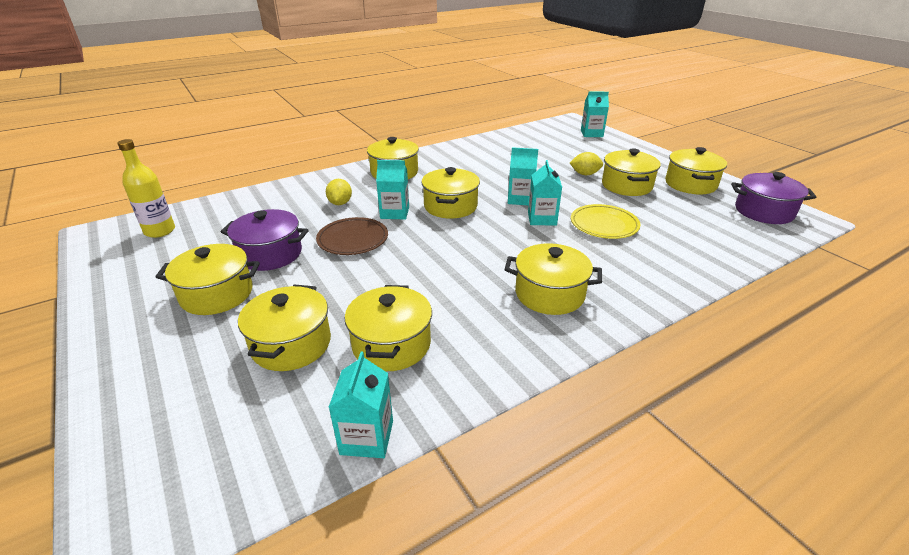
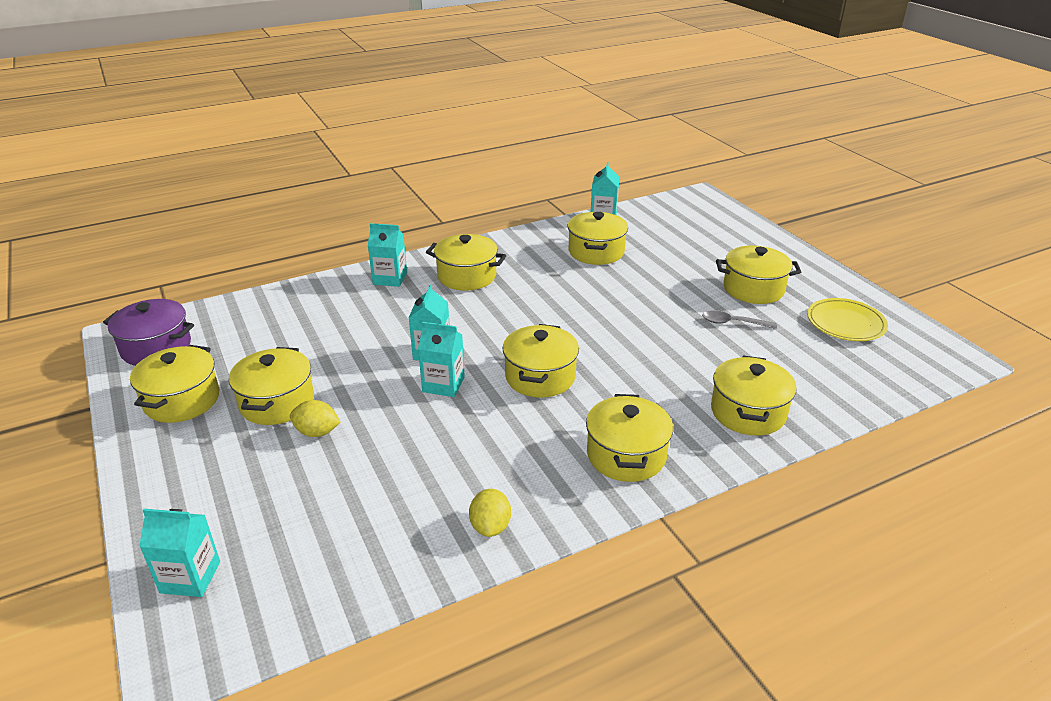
camera: 175 degrees left, 0 degrees up
yellow bottle [117,139,175,238] -> none
purple pot [221,209,309,271] -> grey spoon [702,310,777,329]
yellow pot [238,284,331,371] -> yellow pot moved to [711,356,797,436]
brown plate [316,217,388,255] -> none
yellow lemon [326,179,352,205] -> yellow lemon moved to [469,489,511,537]
turquoise carton [376,160,409,220] -> turquoise carton moved to [368,223,407,287]
yellow plate [571,204,640,239] -> yellow plate moved to [807,298,888,341]

